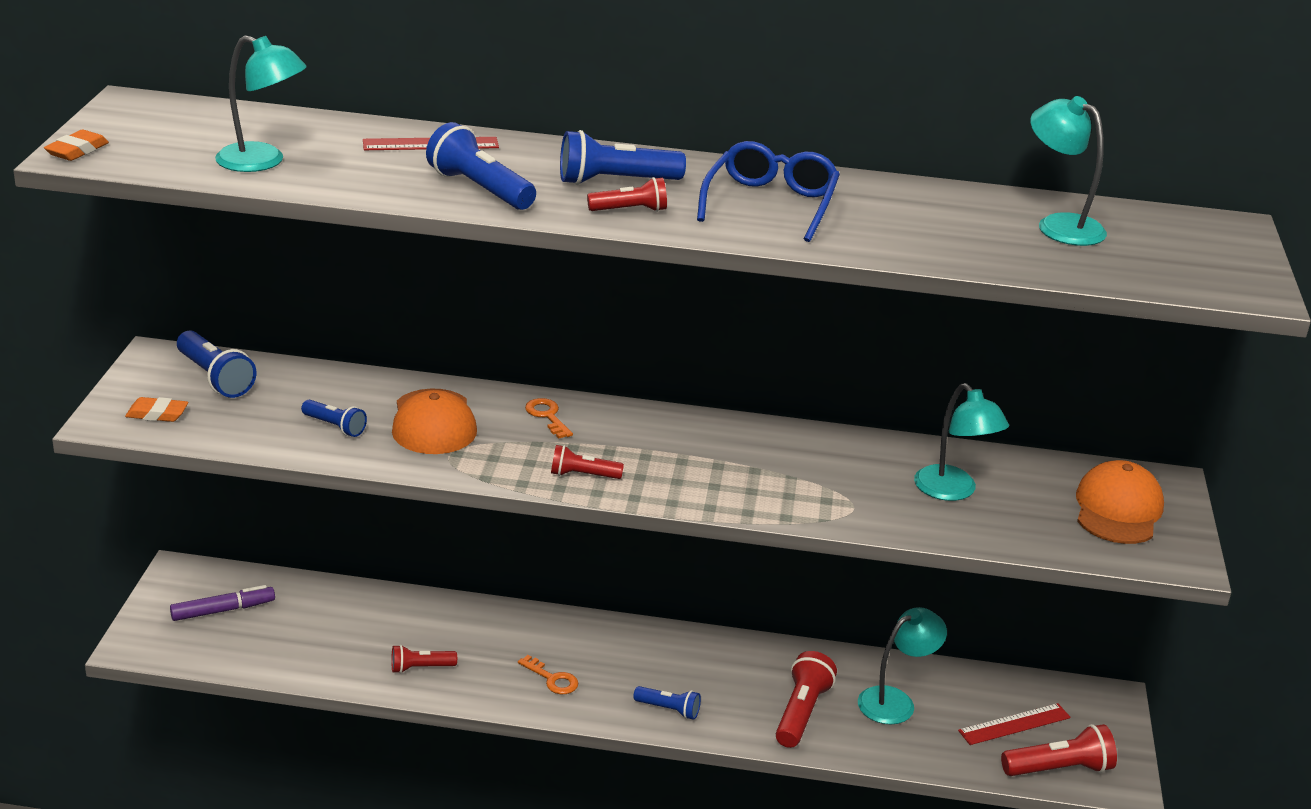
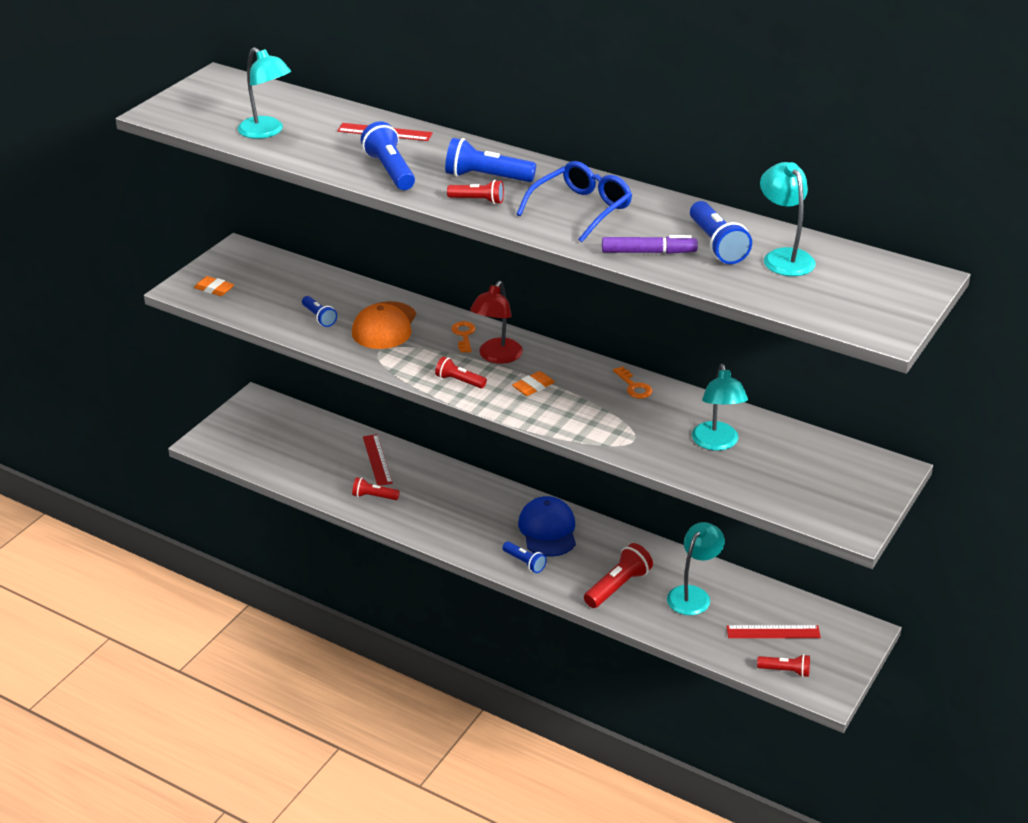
camera: 25 degrees right, 5 degrees up
orange eraser [44,130,109,161] -> orange eraser moved to [512,371,555,396]
purple marker [170,585,275,621] -> purple marker moved to [602,235,698,254]
blue flashlight [177,330,256,398] -> blue flashlight moved to [690,201,752,264]
orange key [518,655,578,694] -> orange key moved to [613,366,652,399]
turquoise lamp [858,607,947,724] -> turquoise lamp turned 45 degrees counterclockwise [667,522,725,615]
red flashlight [1001,724,1117,776] -> red flashlight [757,654,810,677], size x0.61
orange cap [1076,460,1164,544] -> none
none -> red ruler [363,434,393,486]
none -> red lamp [470,281,523,364]
none -> blue cap [518,496,576,557]

